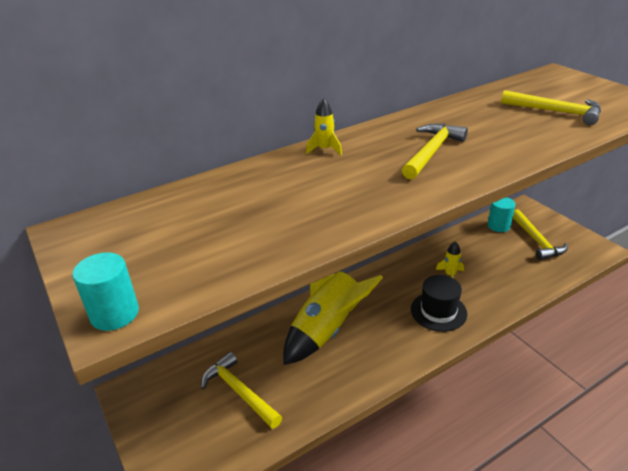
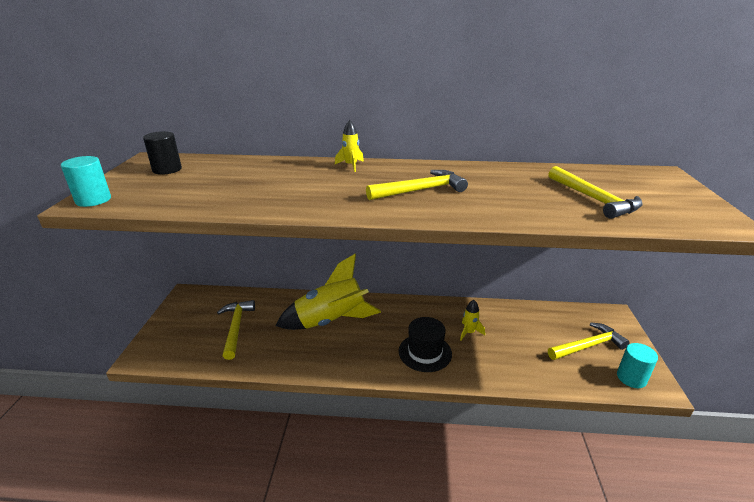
camera: 35 degrees right, 5 degrees down
turquoise cylinder [488,197,515,232] -> turquoise cylinder moved to [617,343,658,388]
yellow hammer [513,209,568,260] -> yellow hammer turned 135 degrees counterclockwise [548,322,630,360]
none -> black cylinder [143,131,182,175]

